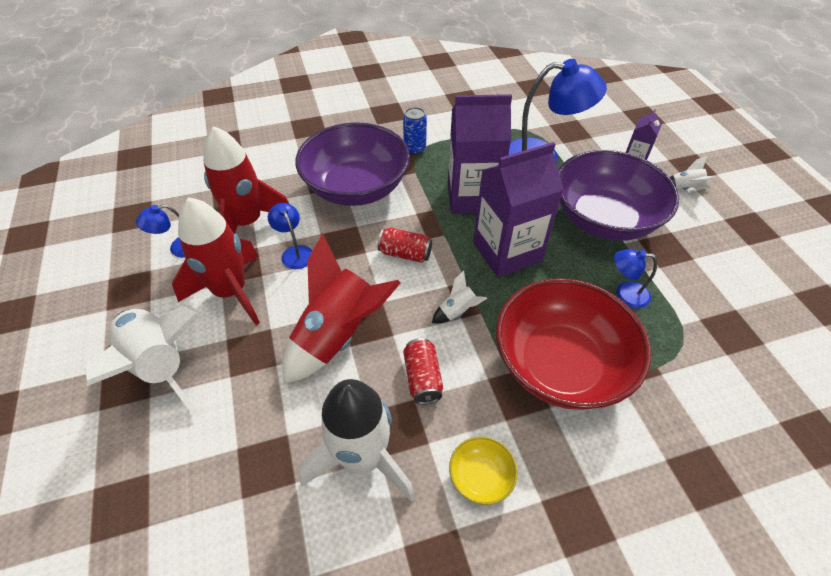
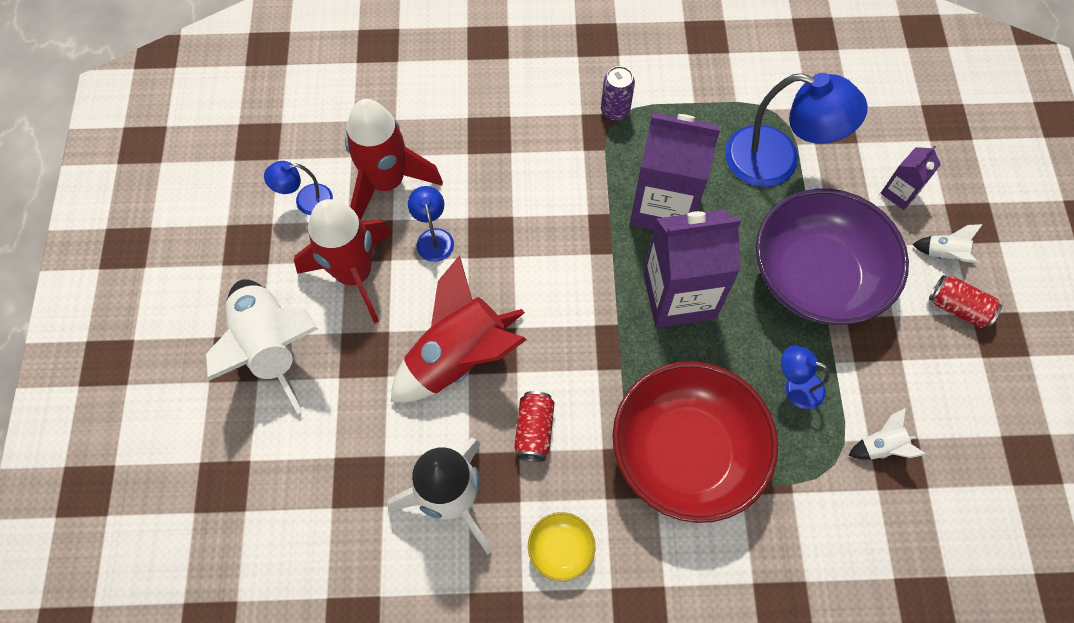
camera: 15 degrees right, 15 degrees up
purple bowl [295,122,410,206] -> none
red can [378,228,432,263] -> red can moved to [929,275,1002,328]
blue can [403,107,427,155] -> purple can [601,66,635,121]
white rocket [432,270,487,323] -> white rocket moved to [848,408,926,460]

